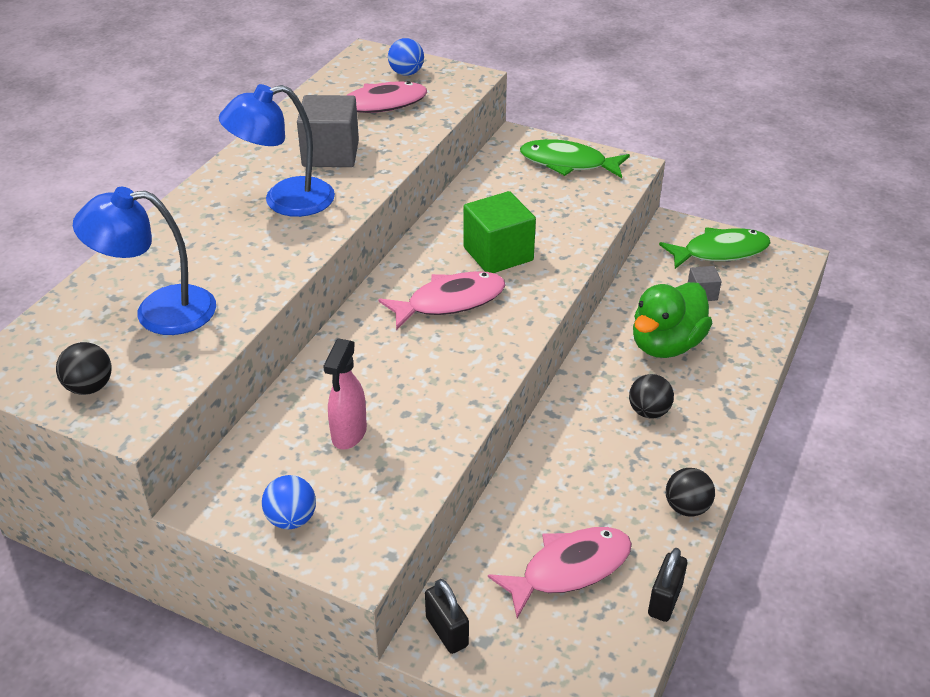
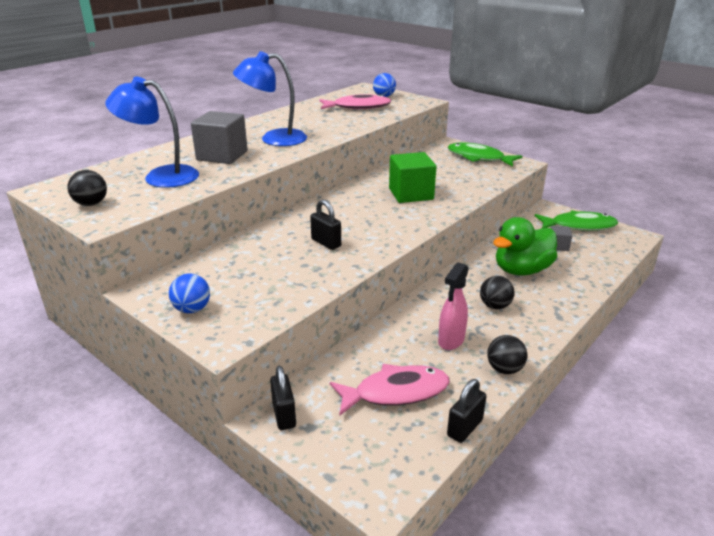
camera: 15 degrees right, 10 degrees down
grey cube [297,95,359,167] -> grey cube moved to [191,111,248,164]
pink spray bottle [323,338,367,449] -> pink spray bottle moved to [438,262,469,350]
pink fish [379,271,505,330] -> none
none -> black padlock [310,199,341,250]

